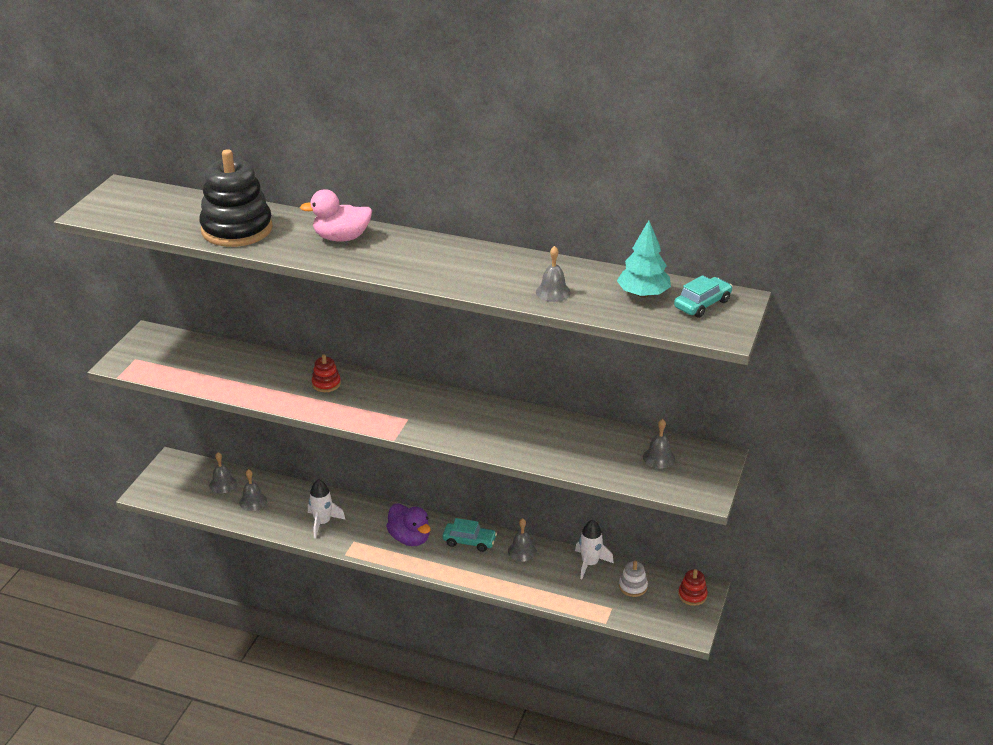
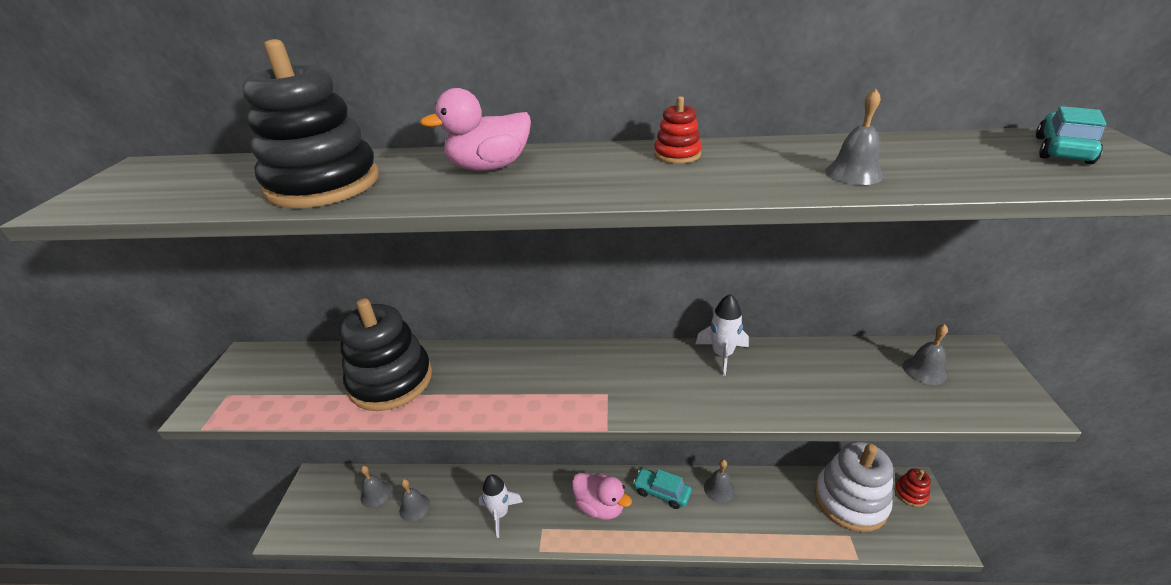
camera: 15 degrees left, 0 degrees up
red stacking toy [312,354,341,392] -> red stacking toy moved to [654,96,702,164]
purple duck [386,503,431,546] -> pink duck [572,473,632,520]
turquoise car [443,518,497,552] -> turquoise car turned 150 degrees counterclockwise [633,469,691,509]
white rocket [575,520,614,579] -> white rocket moved to [696,294,749,376]
turquoise tree [617,220,671,298] -> none
white stacking toy [619,561,648,597] -> white stacking toy [814,442,893,532], size x2.28
none -> black stacking toy [339,298,432,411]

